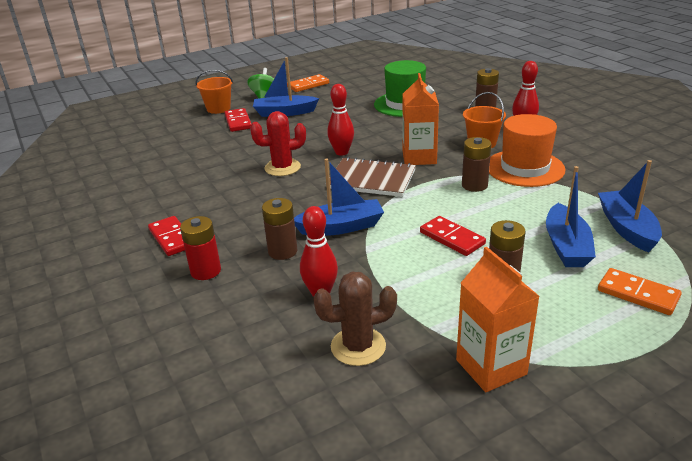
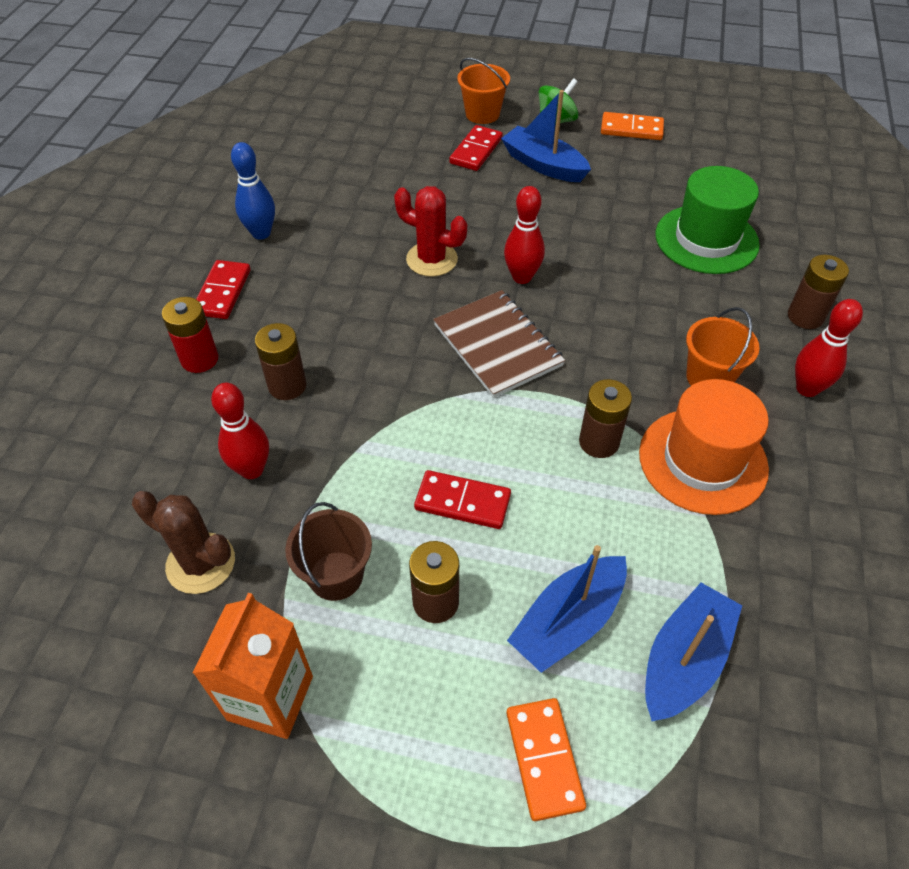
camera: 40 degrees right, 20 degrees up
blue boat [294,158,384,236] -> none
orange carton [403,73,439,165] -> none
red domino [420,216,486,256] -> red domino turned 75 degrees counterclockwise [414,470,511,529]
none -> blue bowling pin [231,142,275,240]
none -> brown bucket [285,502,372,601]

